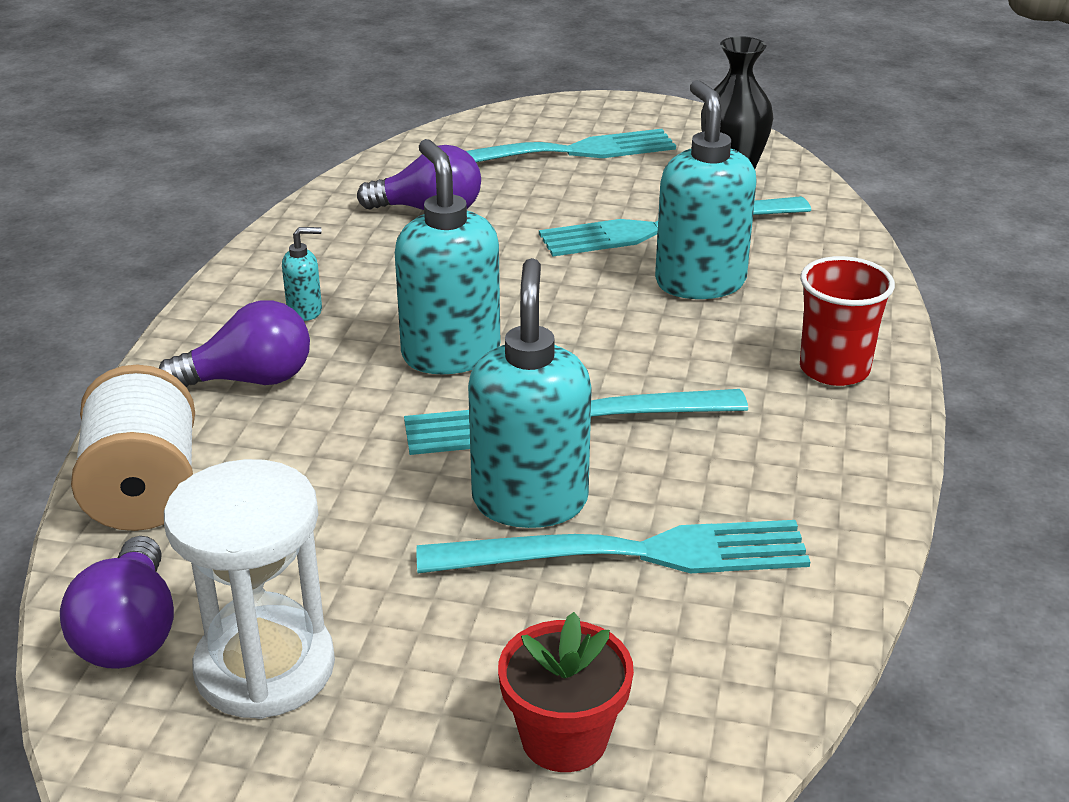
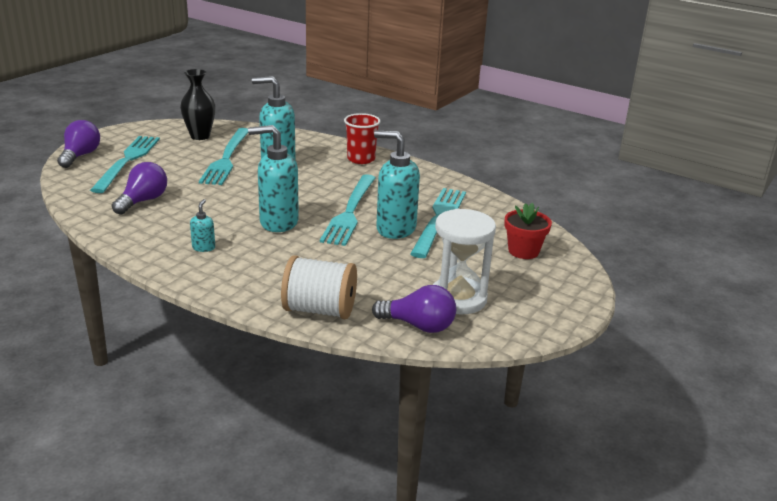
camera: 70 degrees left, 5 degrees down
purple light bulb [159,300,310,387] -> purple light bulb moved to [57,120,100,168]

